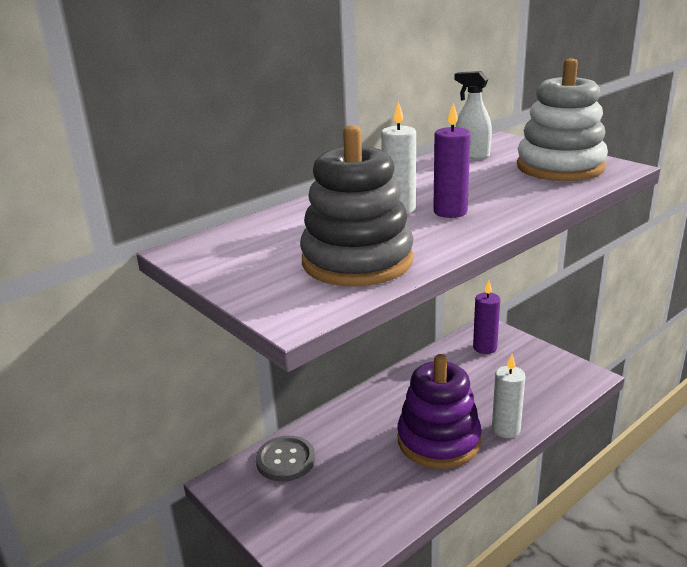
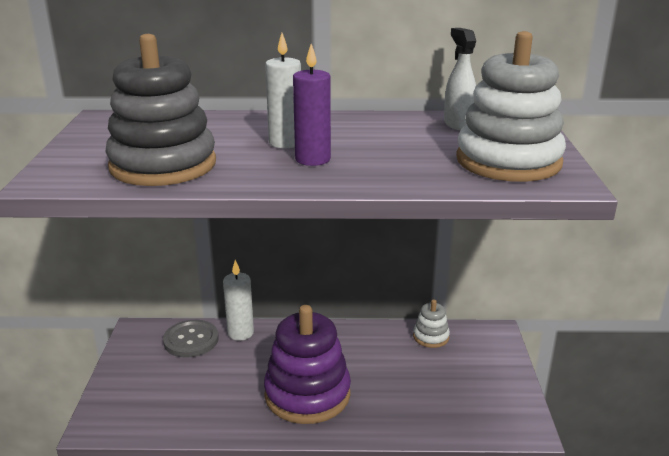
camera: 40 degrees right, 0 degrees up
purple candle [473,280,500,354] -> none
white candle [492,354,525,438] -> white candle moved to [223,260,254,341]
none -> white stacking toy [413,299,450,348]

